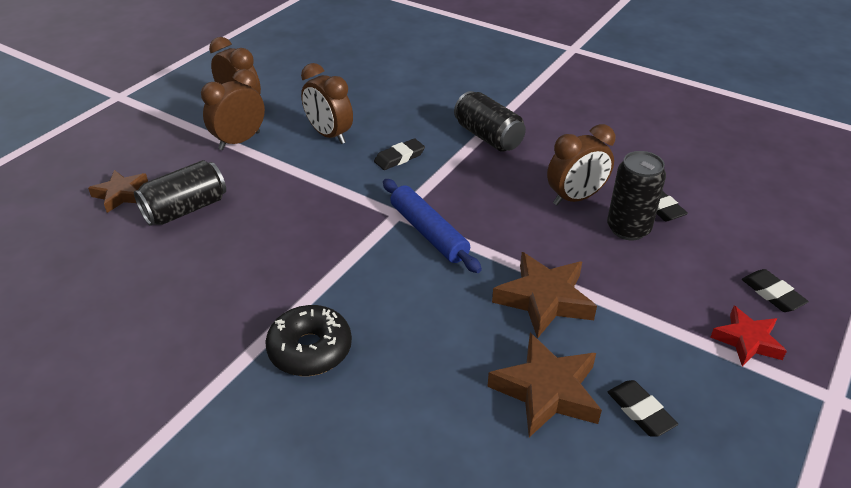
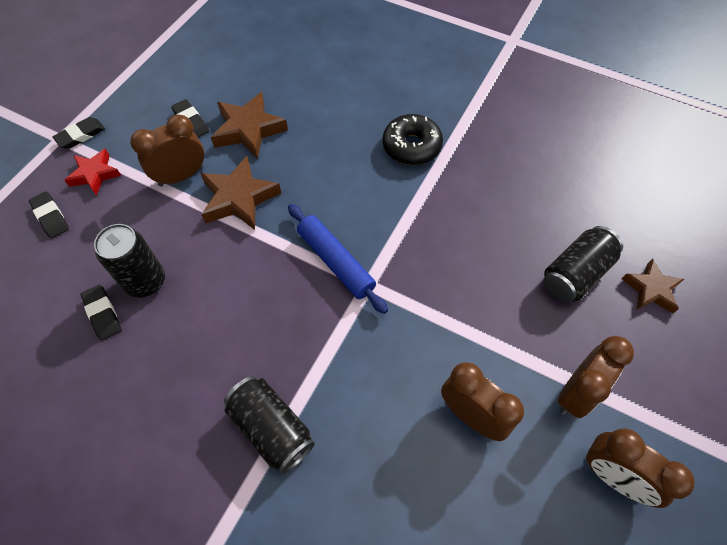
camera: 175 degrees right, 20 degrees up
black eraser [374,138,425,170] -> black eraser moved to [52,117,105,149]
brown clock [547,124,615,205] -> brown clock moved to [130,114,204,186]

